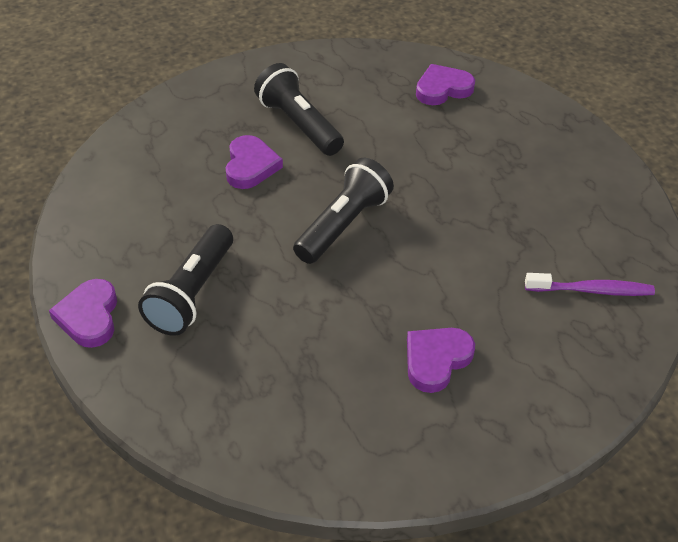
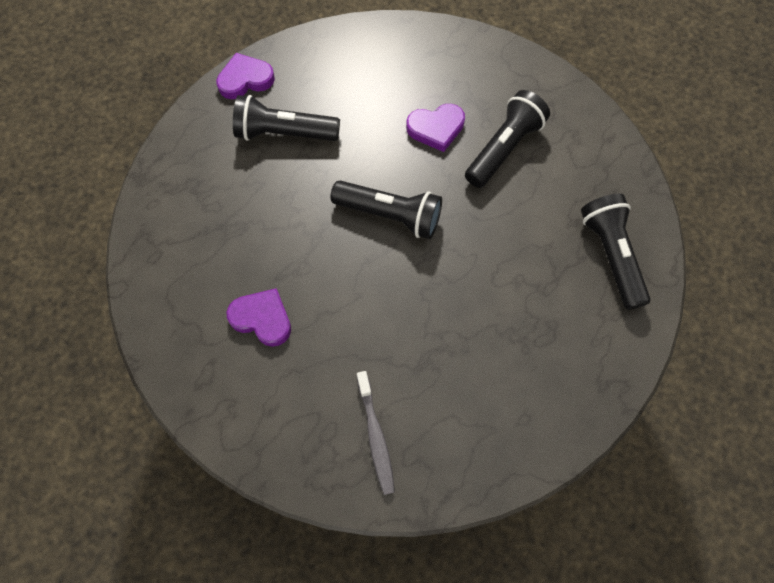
camera: 75 degrees right, 20 degrees up
purple heart [416,64,475,105] -> black flashlight [581,194,651,310]
purple toothbrush [525,273,655,296] -> grey toothbrush [357,371,395,495]

